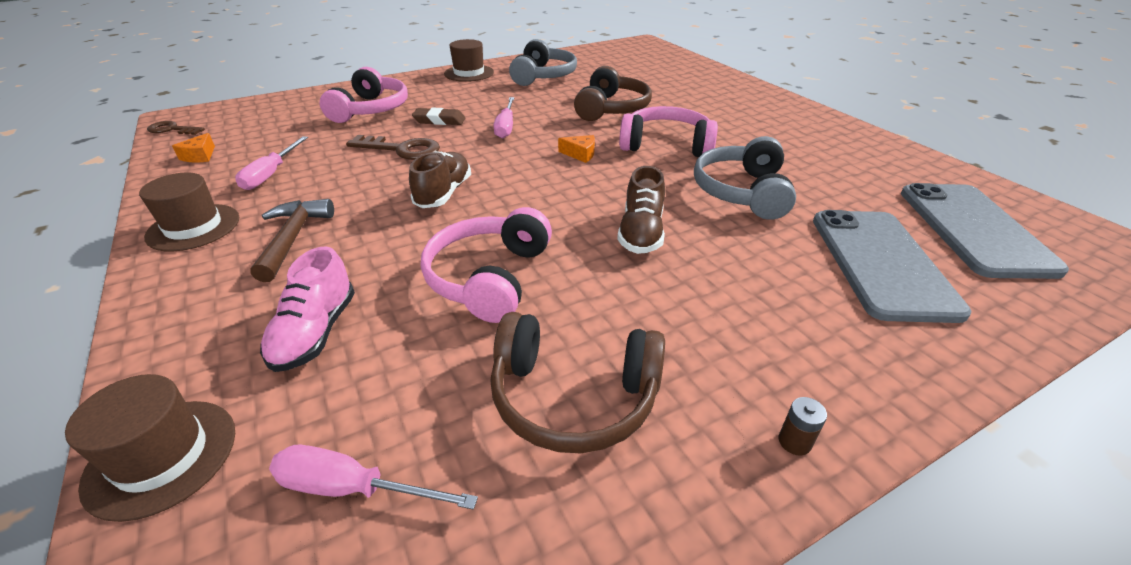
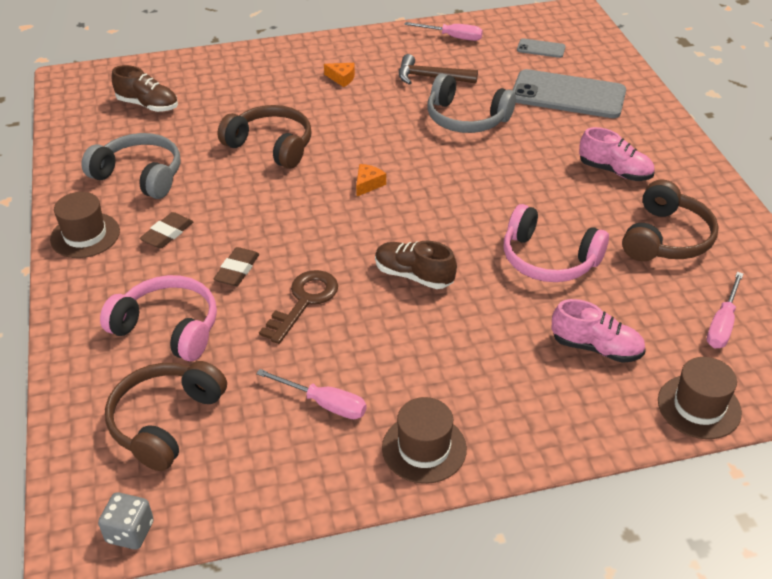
camera: 75 degrees left, 5 degrees up
brown key [147,121,205,135] -> grey dice [98,492,154,550]
orange cheese [172,133,215,162] -> orange cheese moved to [324,63,355,87]
brown hammer [250,199,334,282] -> brown hammer moved to [399,54,478,85]
pink screwdriver [494,97,515,139] -> pink screwdriver moved to [404,22,483,41]
brown shoe [617,166,665,254] -> brown shoe moved to [112,65,178,112]
pink headphones [619,106,718,157] -> none
brown battery [778,397,827,455] -> none
grey phone [901,183,1069,279] -> grey phone [517,38,566,58], size x0.45
none -> brown headphones [105,361,227,471]
none -> brown eraser [139,212,193,249]
none -> pink shoe [579,127,655,181]

